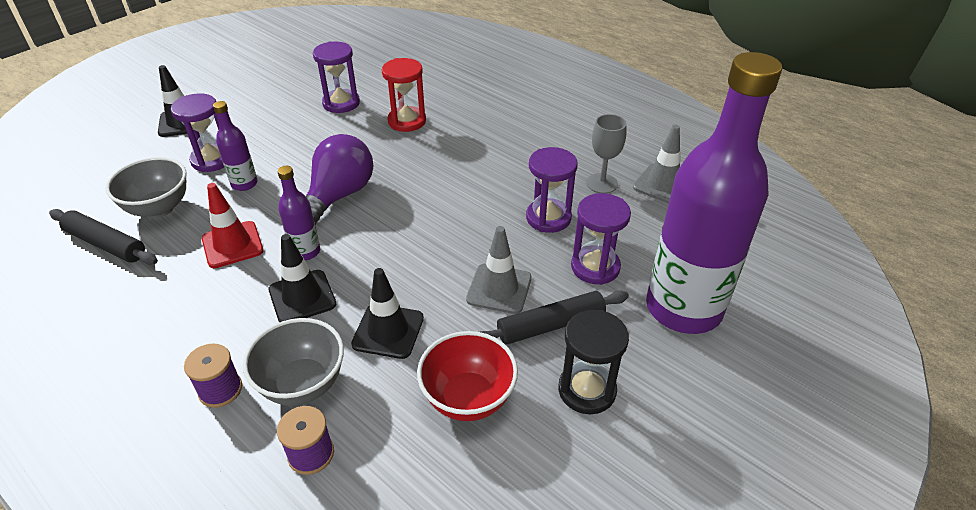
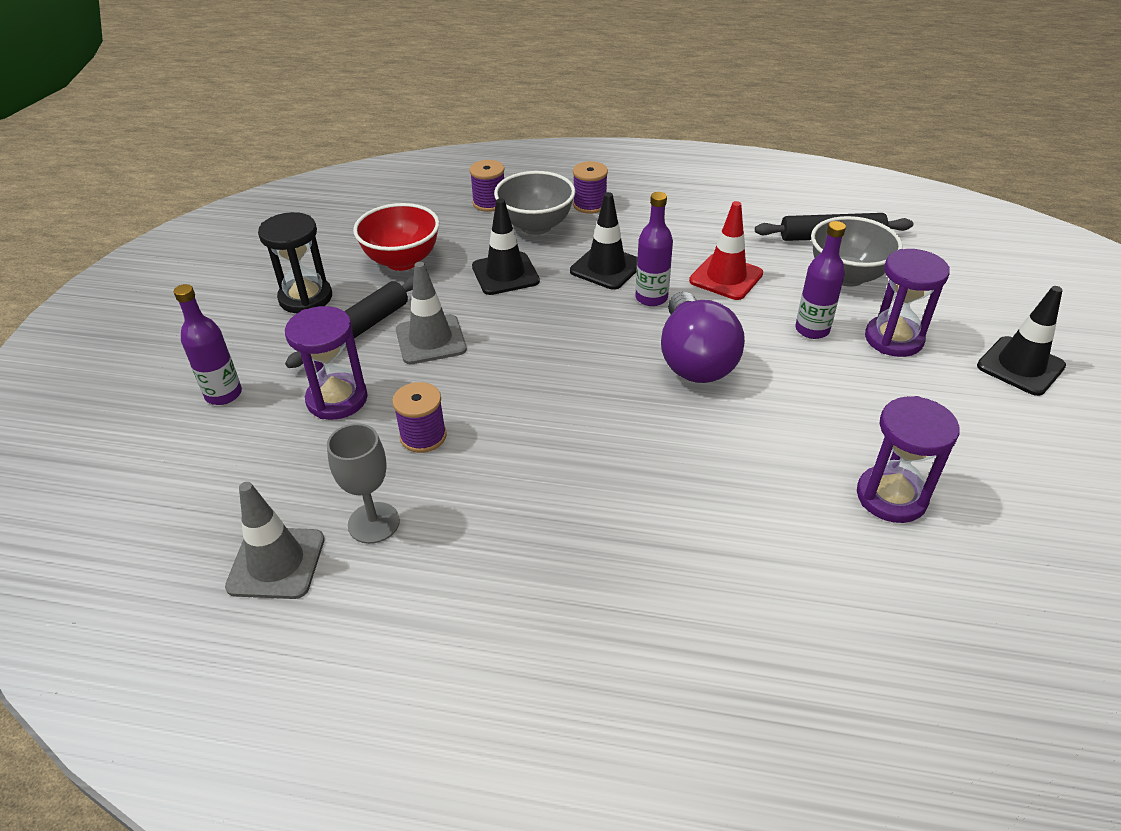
camera: 150 degrees right, 0 degrees up
red hourglass [382,58,426,132] -> none
purple hourglass [526,147,578,233] -> purple spool [392,382,447,453]
purple bottle [646,52,782,334] -> purple bottle [174,284,242,405], size x0.41

